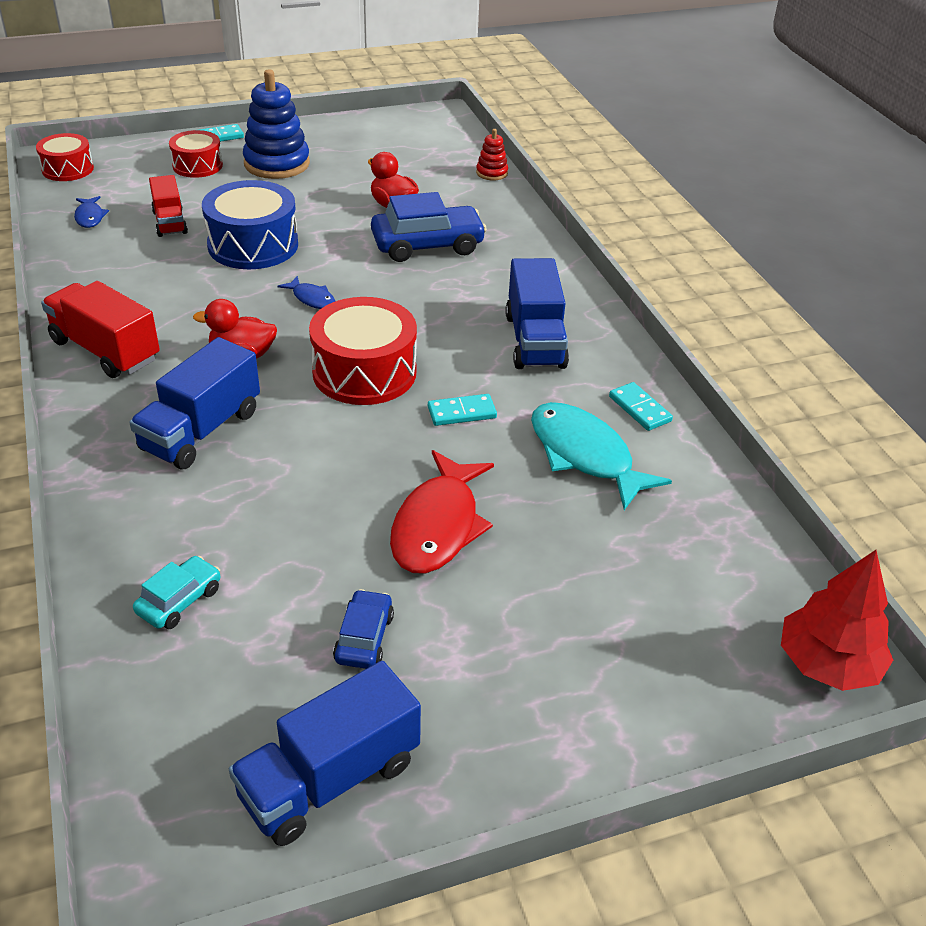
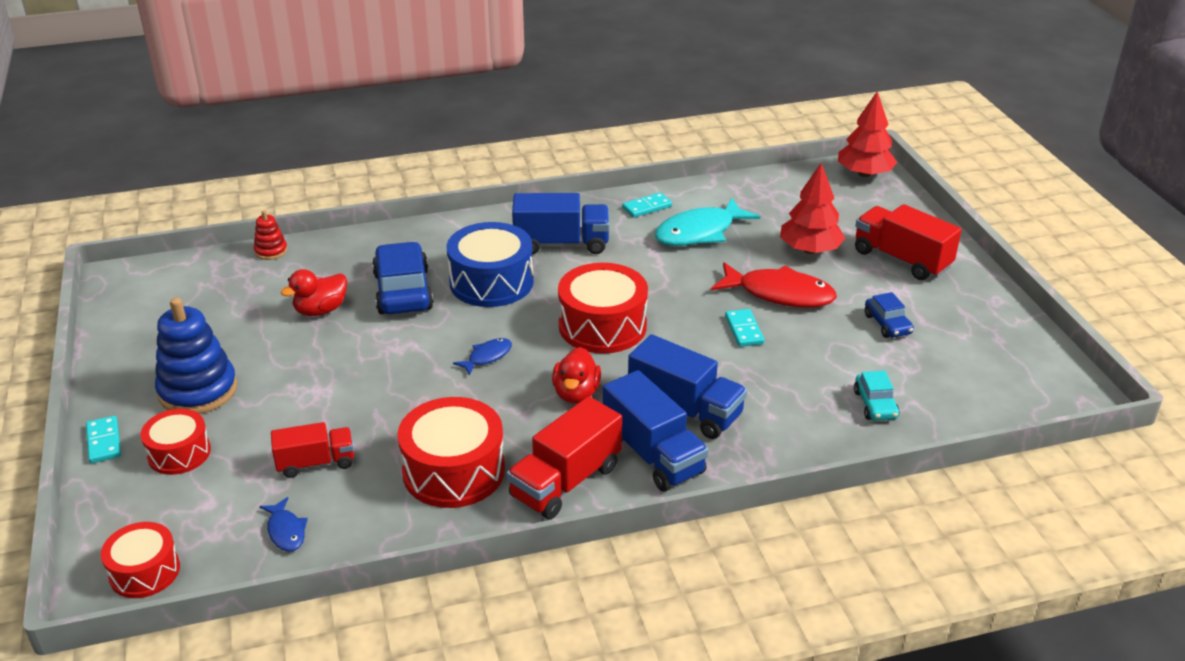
camera: 85 degrees left, 5 degrees down
blue fish [74,196,109,228] -> blue fish turned 75 degrees clockwise [259,497,308,552]
turquoise car [133,556,221,629] -> turquoise car turned 135 degrees counterclockwise [854,371,900,421]
blue drum [202,180,298,269] -> blue drum moved to [447,222,534,307]
blue truck [229,661,421,846] -> blue truck moved to [603,370,709,491]
blue car [333,589,394,669] -> blue car turned 120 degrees counterclockwise [865,292,914,338]
turquoise domino [428,394,497,426] -> turquoise domino moved to [725,309,764,347]
none -> red drum [398,397,505,508]
none -> red tree [780,163,845,254]
none -> red truck [855,204,962,280]

